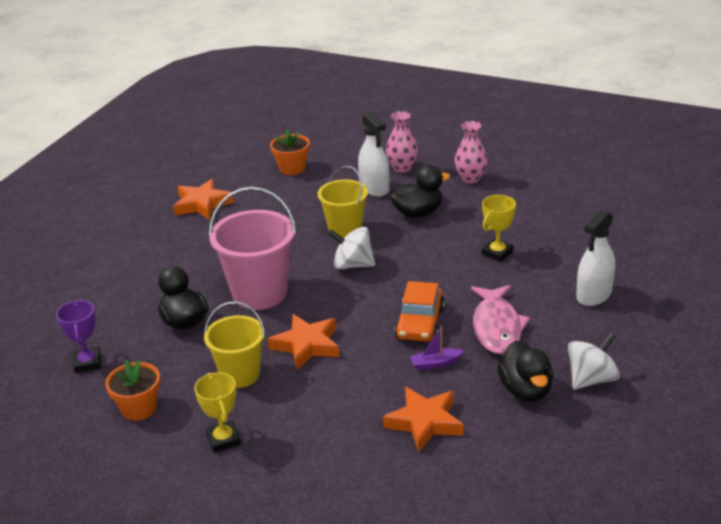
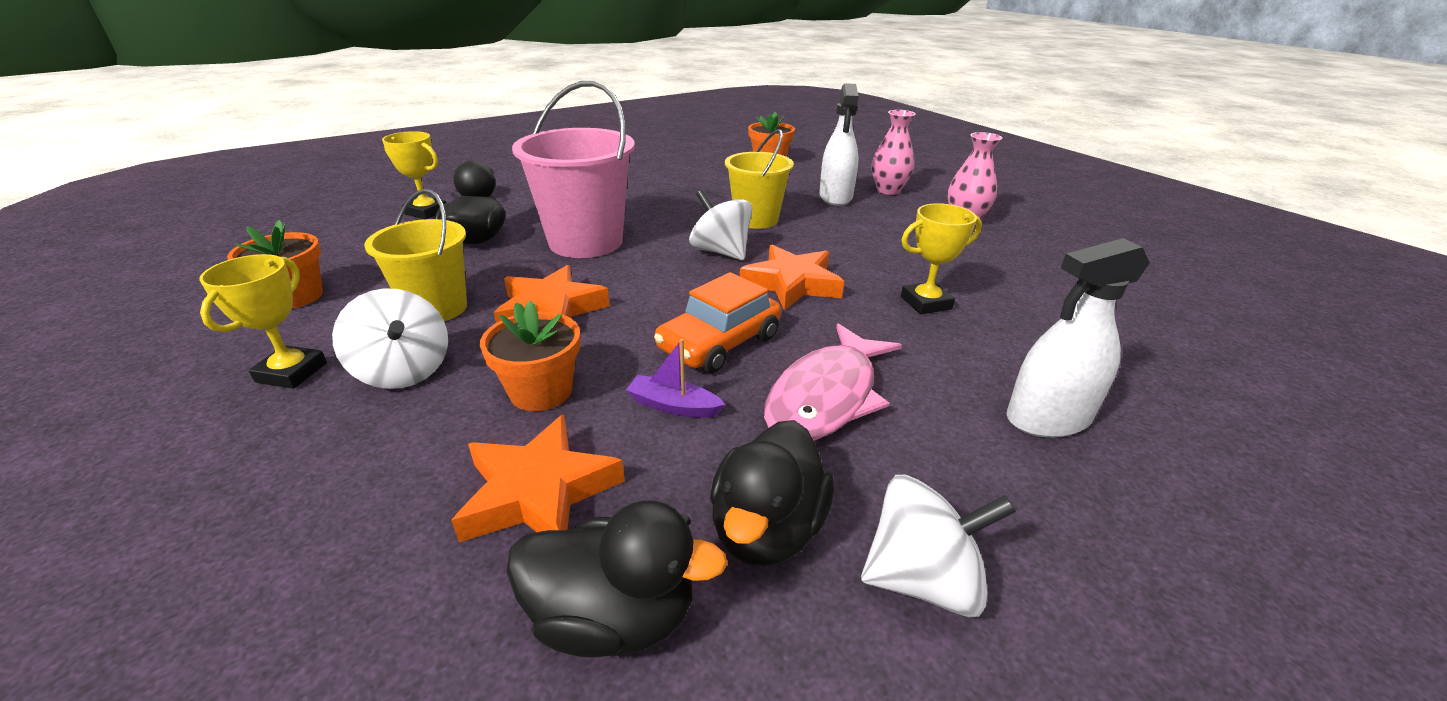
camera: 30 degrees right, 0 degrees up
purple trophy [56,300,101,373] -> none
orange star [173,179,234,220] -> orange star moved to [740,245,844,310]
black duck [390,166,450,218] -> black duck moved to [507,500,728,658]
none -> white spinning top [332,289,448,389]
none -> yellow trophy [382,131,446,219]
none -> orange flower pot [480,301,581,411]

